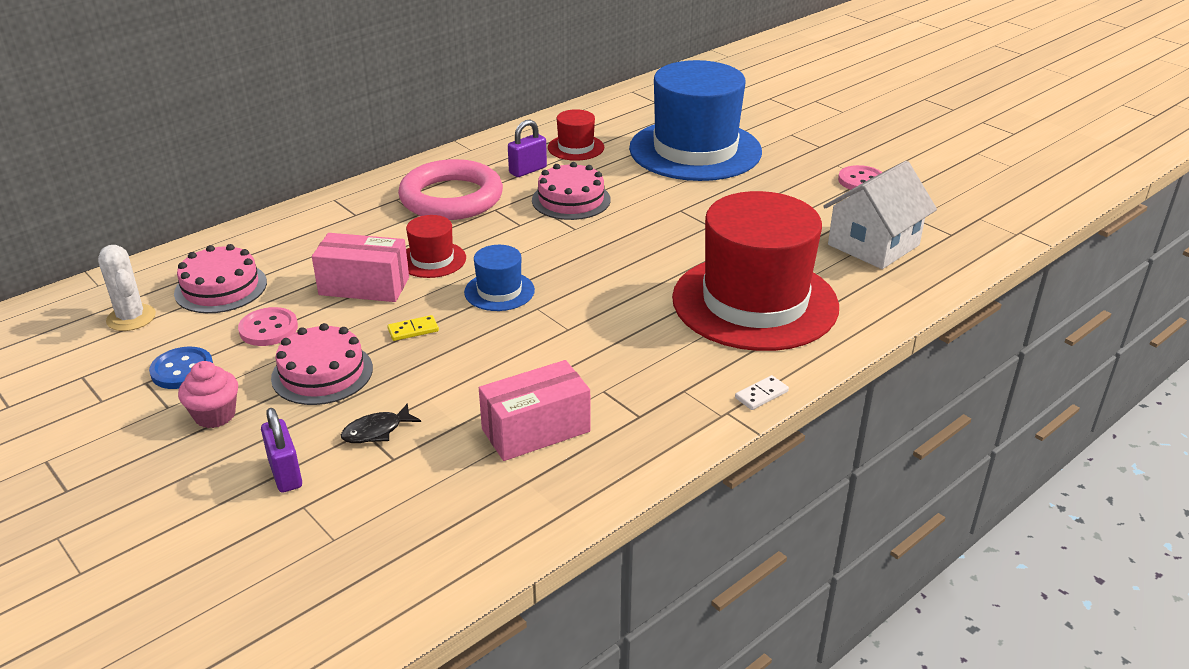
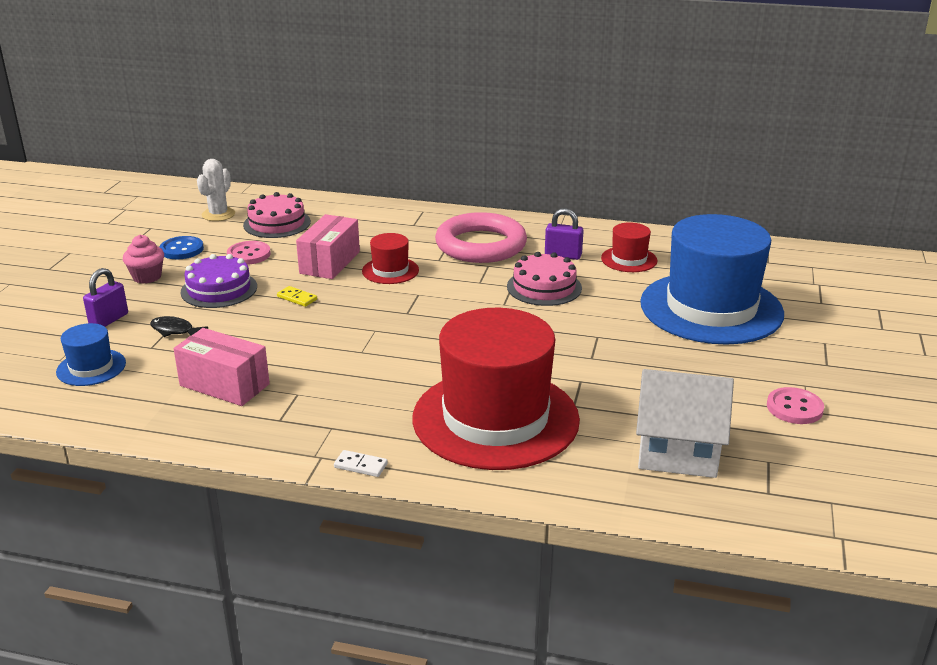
camera: 55 degrees right, 5 degrees down
pink cake [271,323,373,405] -> purple cake [180,254,257,308]
pink box [312,233,409,302] -> pink box turned 45 degrees clockwise [296,214,360,279]
blue hat [464,245,535,311] -> blue hat moved to [56,323,126,386]

